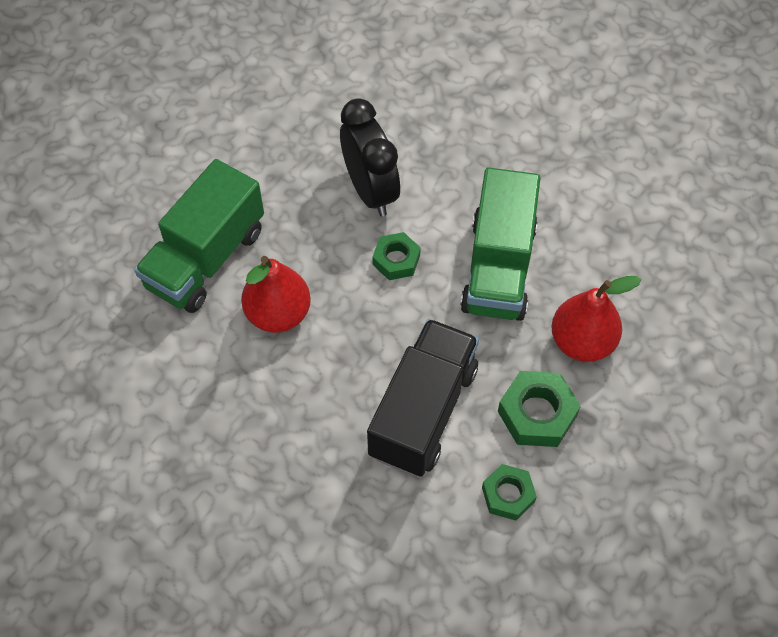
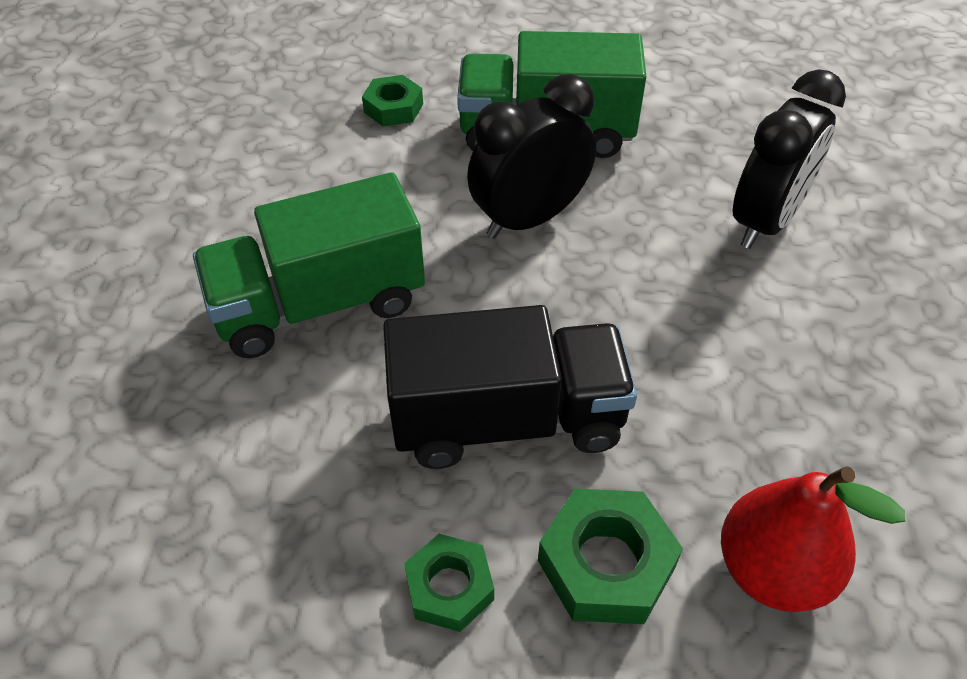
camera: 60 degrees right, 10 degrees down
red pear [241,256,311,333] -> black clock [467,74,596,238]
green nut [372,232,421,280] -> green nut moved to [362,75,423,127]
green truck [460,167,540,321] -> green truck moved to [193,172,425,358]

